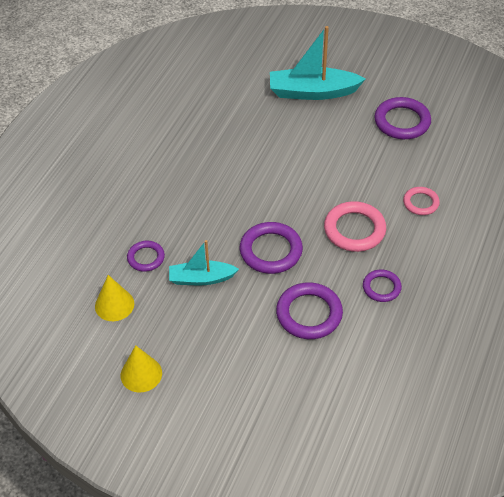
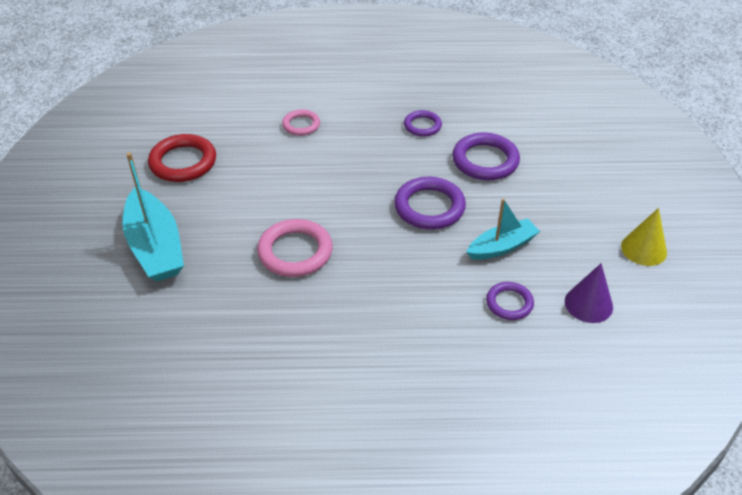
camera: 115 degrees left, 5 degrees down
yellow cone [95,275,134,321] -> purple cone [565,263,613,323]
turquoise boat [169,240,239,285] -> turquoise boat turned 90 degrees counterclockwise [467,199,540,260]
pink ring [324,201,386,252] -> pink ring moved to [257,219,333,277]
purple ring [375,97,431,139] -> red ring [148,134,216,182]

